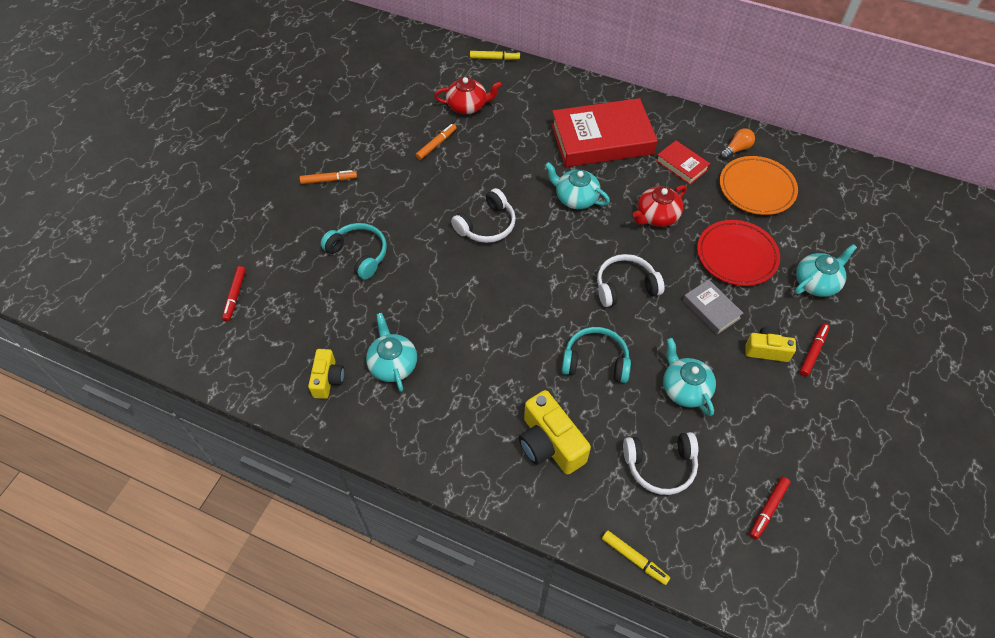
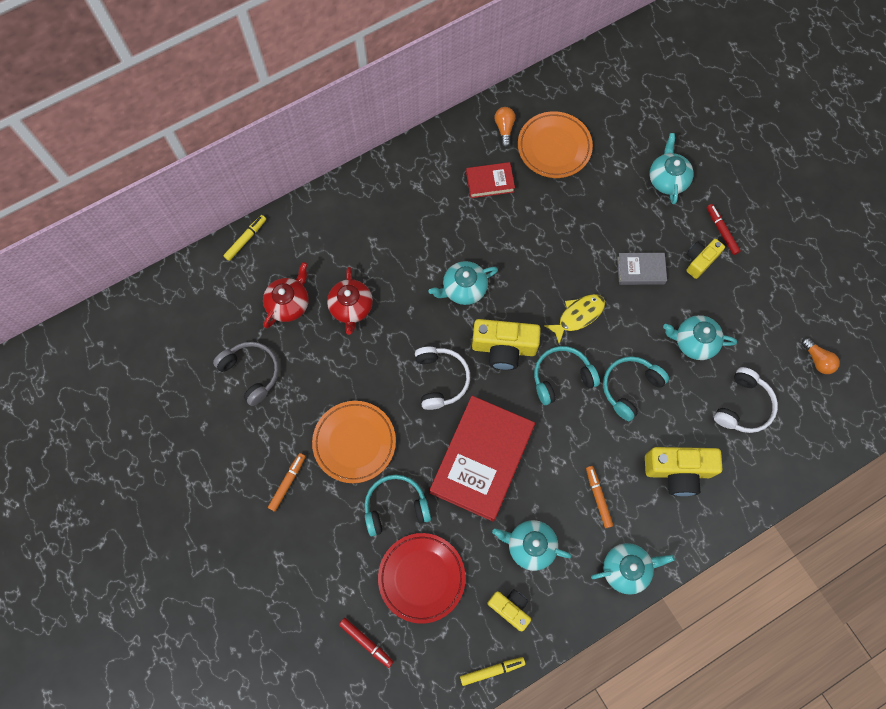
camera: 55 degrees left, 15 degrees up
orange marker [416,124,456,160] -> orange marker moved to [586,466,613,528]
red book [551,98,658,167] -> red book moved to [430,396,535,521]
white headphones [597,254,665,307] -> yellow fish [544,294,605,344]
yellow marker [602,531,670,585] -> yellow marker moved to [460,657,525,686]
red teapot [633,185,687,227] -> red teapot moved to [327,267,373,335]
red plate [697,220,780,286] -> red plate moved to [378,533,466,624]
red marker [750,477,791,539] -> orange light bulb [801,338,840,374]
none -> grey headphones [213,342,279,406]
none -> orange plate [312,401,396,483]
none -> yellow camera [472,319,541,370]
none -> turquoise headphones [534,346,600,405]
none -> turquoise teapot [591,543,675,595]

